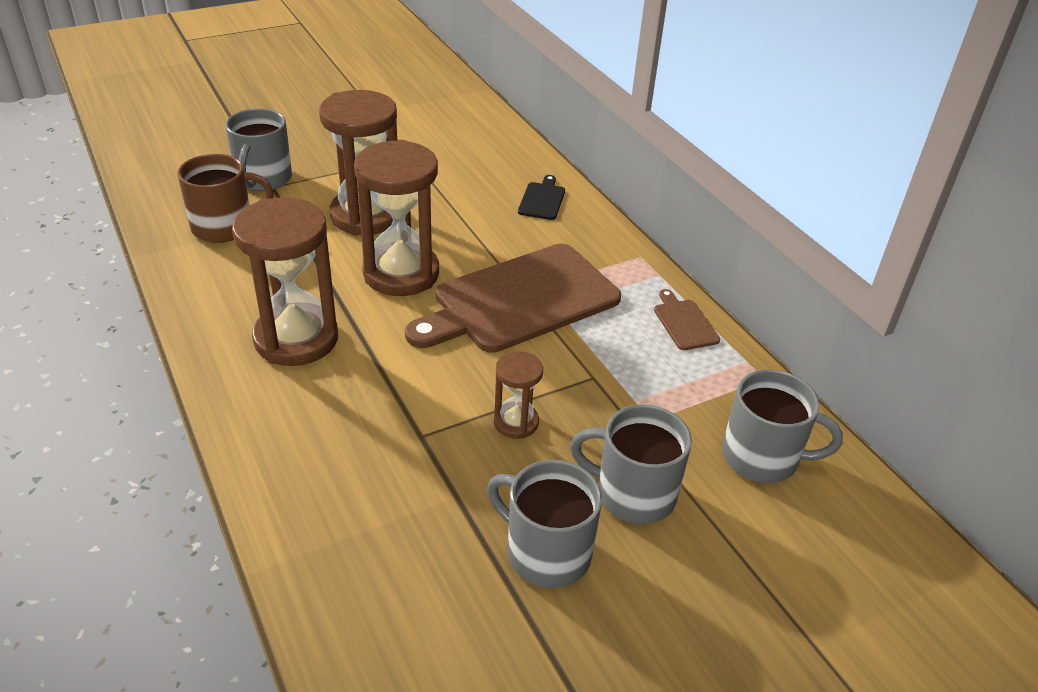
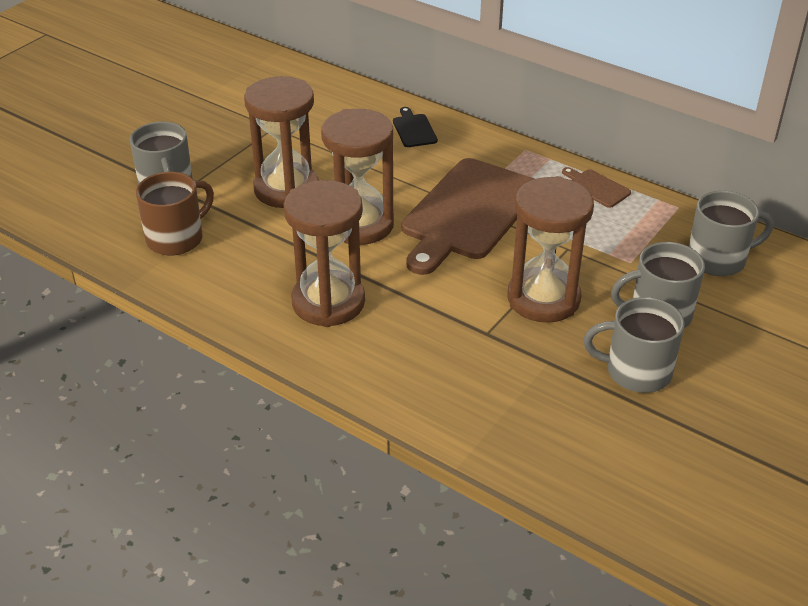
camera: 25 degrees left, 0 degrees up
brown hourglass [494,351,543,439] -> brown hourglass [507,176,594,323], size x1.99

